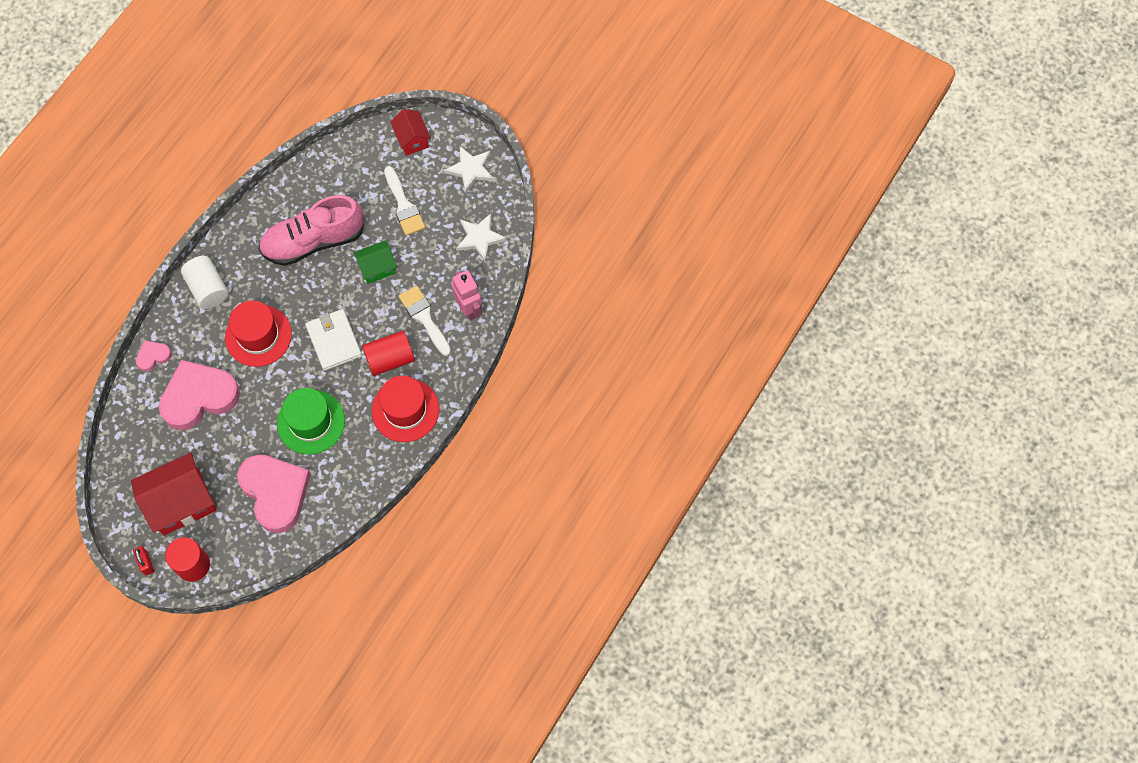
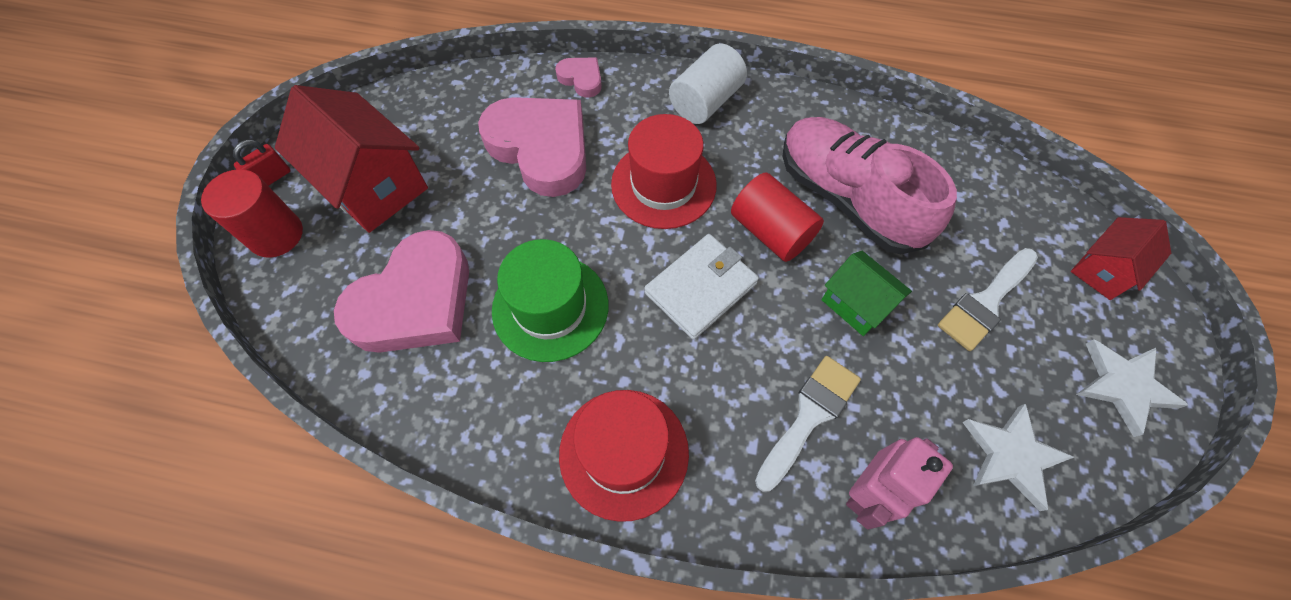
camera: 70 degrees right, 5 degrees down
red cylinder [362,331,415,376] -> red cylinder moved to [731,173,824,262]

